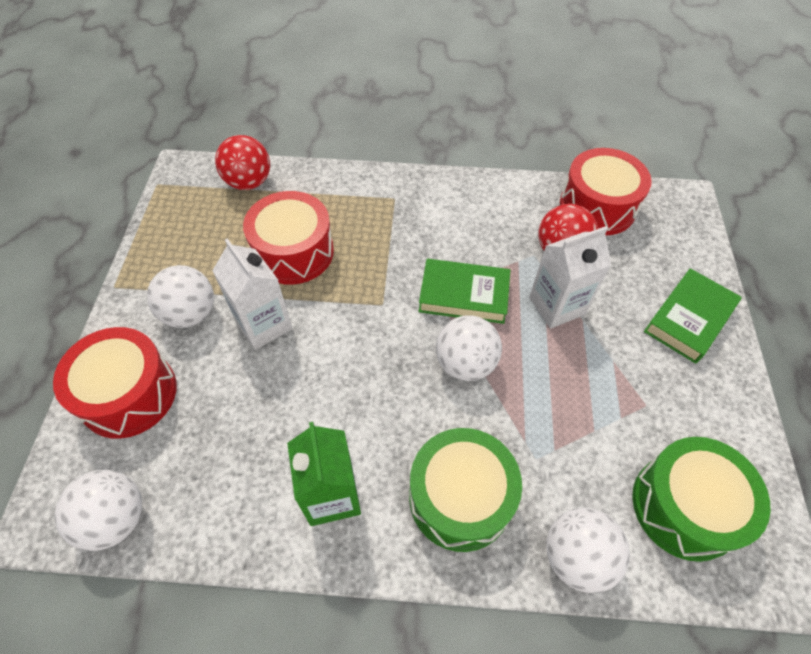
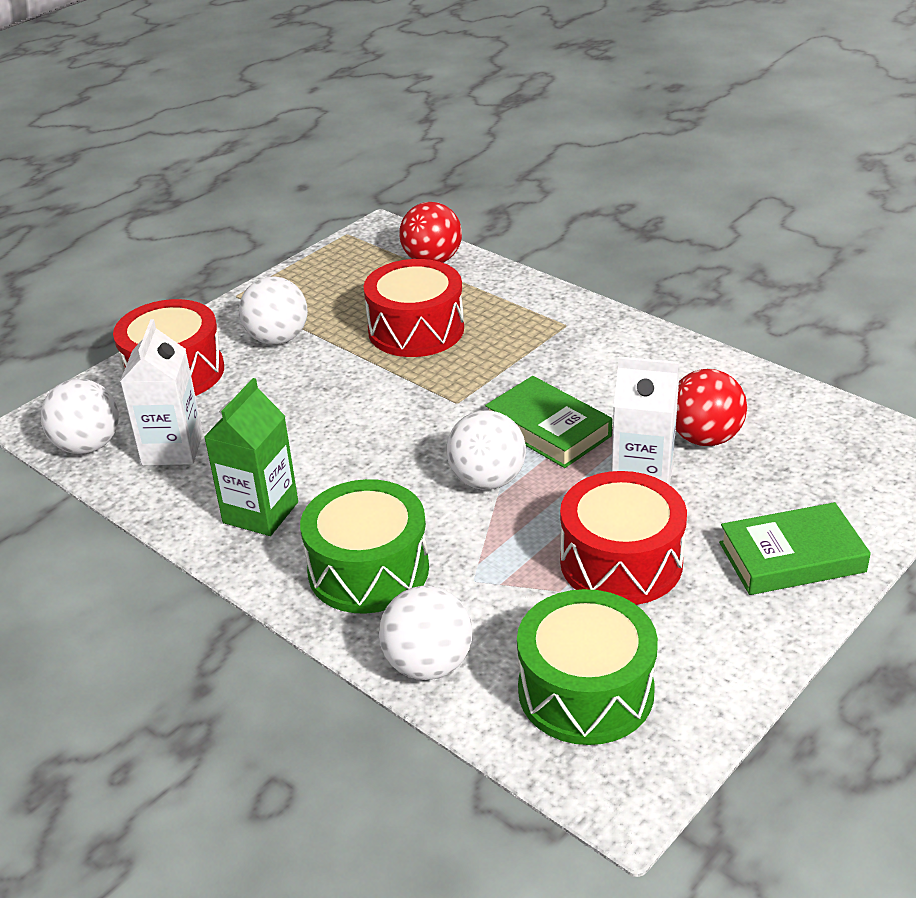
camera: 40 degrees right, 20 degrees down
white carton [212,238,293,350] -> white carton moved to [120,319,203,465]
red drum [560,148,652,235] -> red drum moved to [560,471,687,605]

